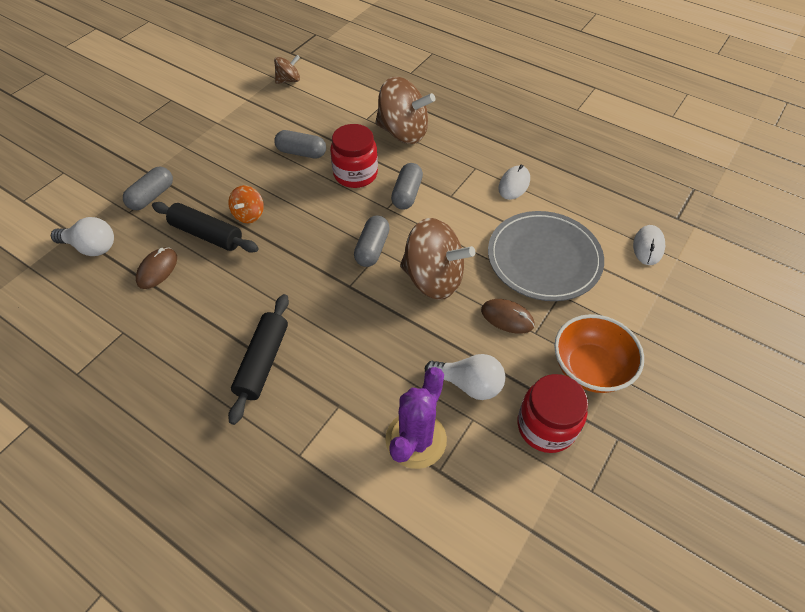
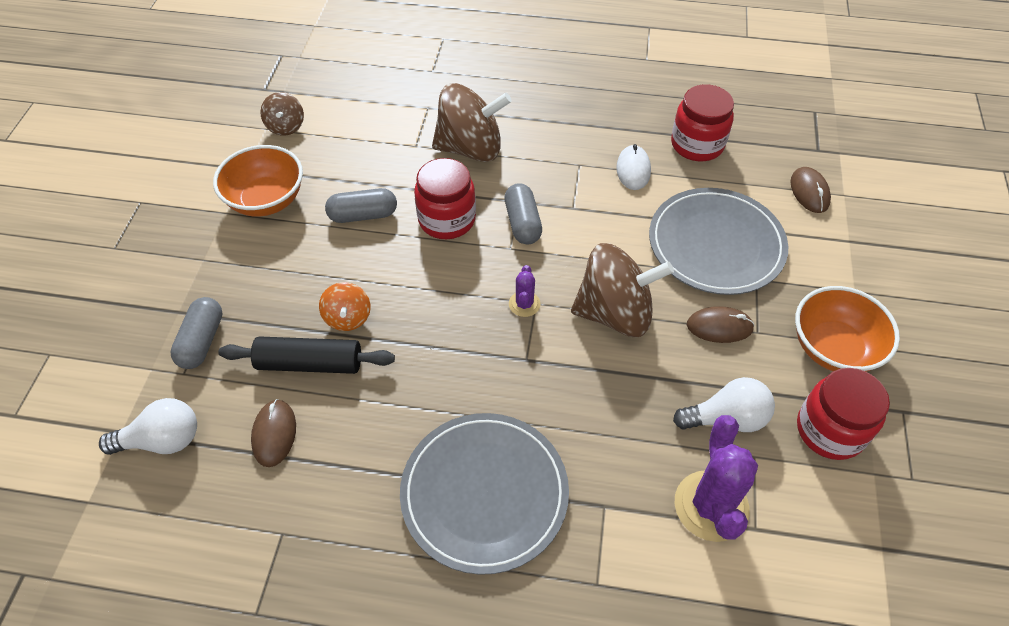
camera: 25 degrees left, 0 degrees up
black rolling pin [228,294,289,425] -> grey plate [400,413,569,575]
brown spinning top [274,55,300,84] -> brown spinning top turned 135 degrees clockwise [260,92,304,136]
grey capsule [354,216,390,267] -> purple cactus [509,265,541,317]
white mouse [633,225,665,265] -> brown mouse [791,167,831,213]
none -> orange bowl [213,145,303,217]
none -> red jar [671,84,734,161]

